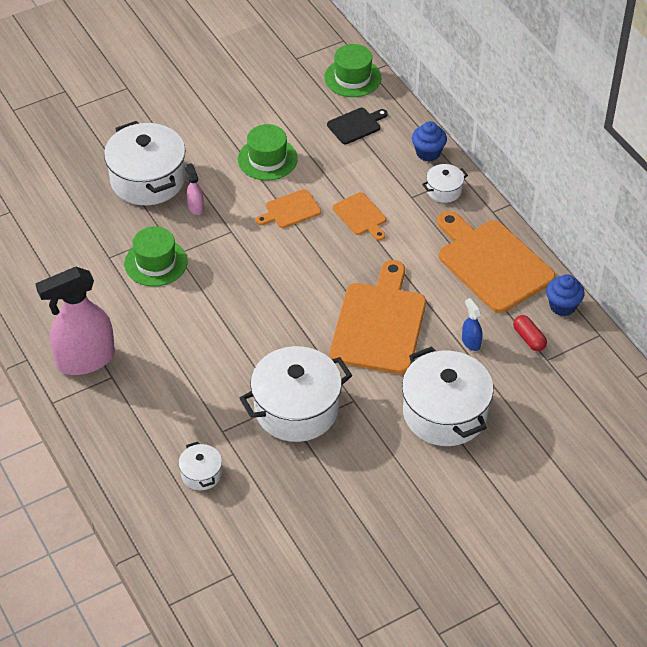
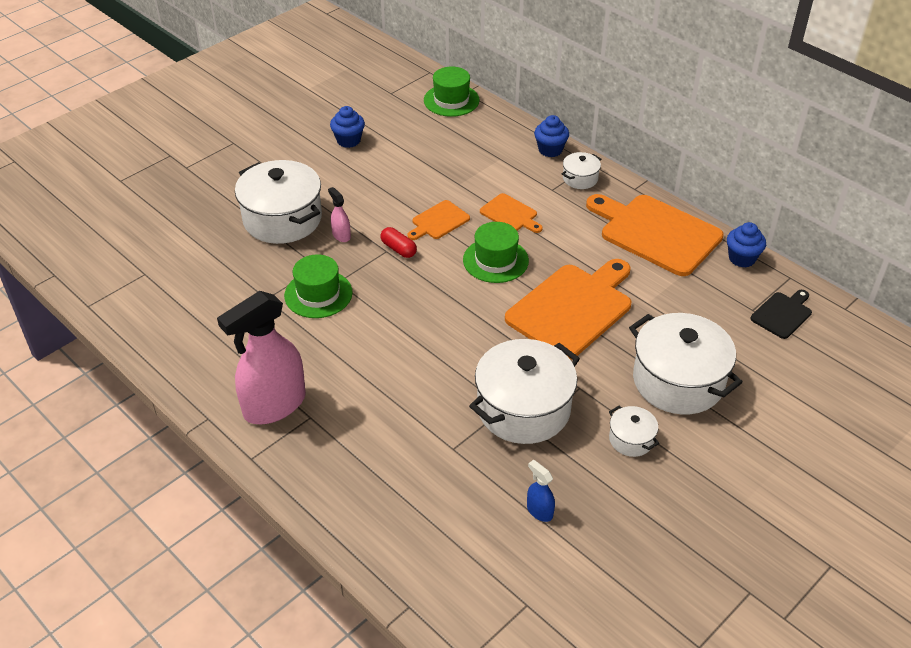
camera: 15 degrees left, 5 degrees down
white pot [178,442,222,490] -> white pot moved to [609,406,659,457]
green hat [238,124,298,181] -> green hat moved to [463,222,529,283]
black cutting board [327,108,388,144] -> black cutting board moved to [750,290,812,339]
orange cutting board [330,260,426,374] -> orange cutting board turned 45 degrees clockwise [505,259,631,360]
blue spray bottle [462,298,482,351] -> blue spray bottle moved to [527,460,555,522]
red capsule [513,315,547,351] -> red capsule moved to [380,227,417,258]
none -> blue cupcake [330,106,365,148]

